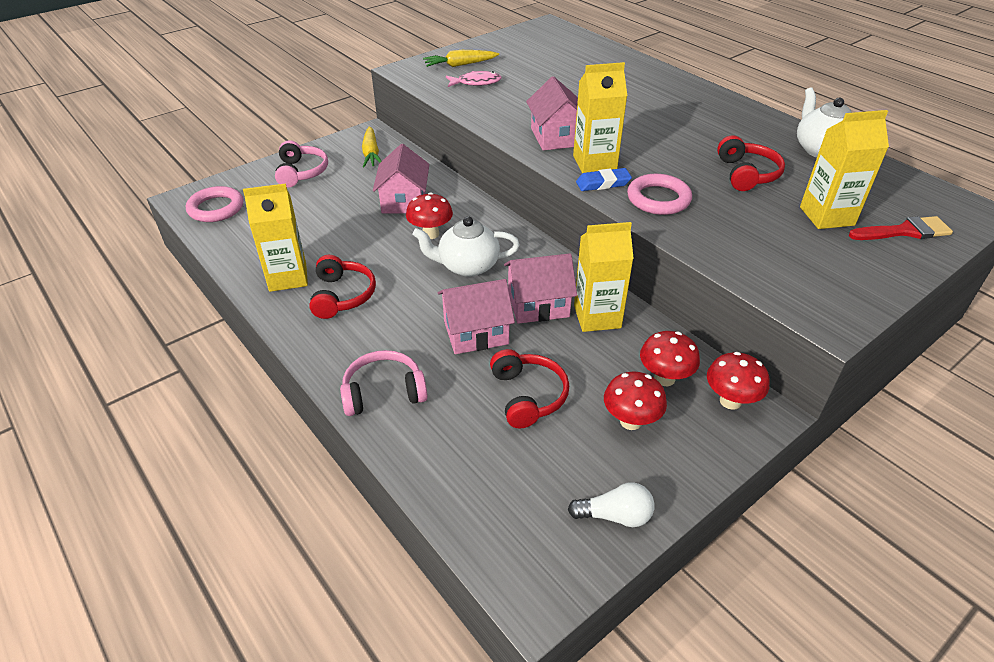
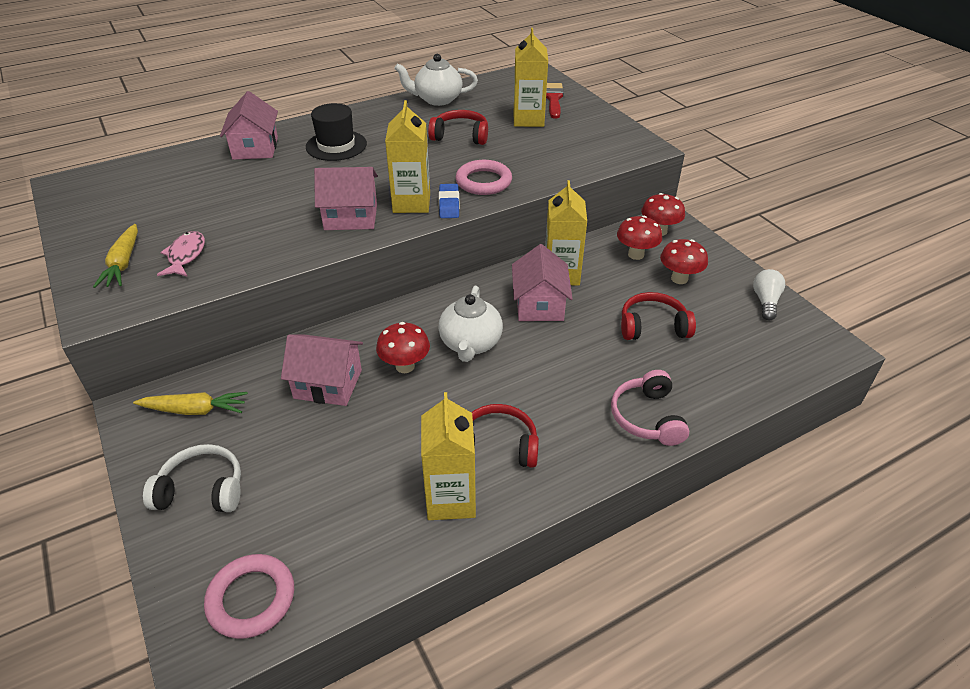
camera: 80 degrees left, 0 degrees up
pink headphones [275,140,328,188] -> white headphones [143,444,241,512]
pink house [438,279,515,354] -> pink house moved to [220,91,278,160]
none -> black hat [306,103,367,161]

